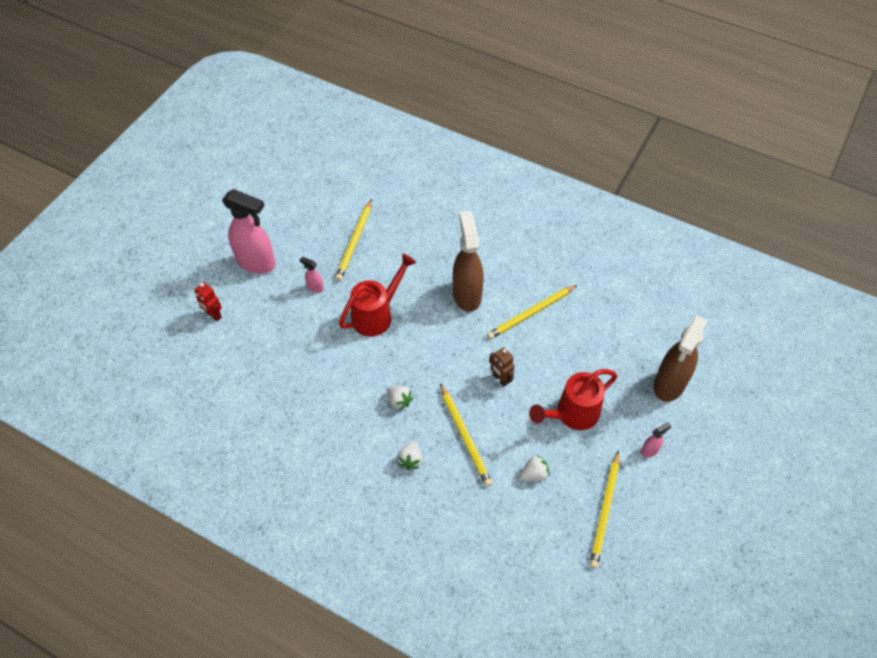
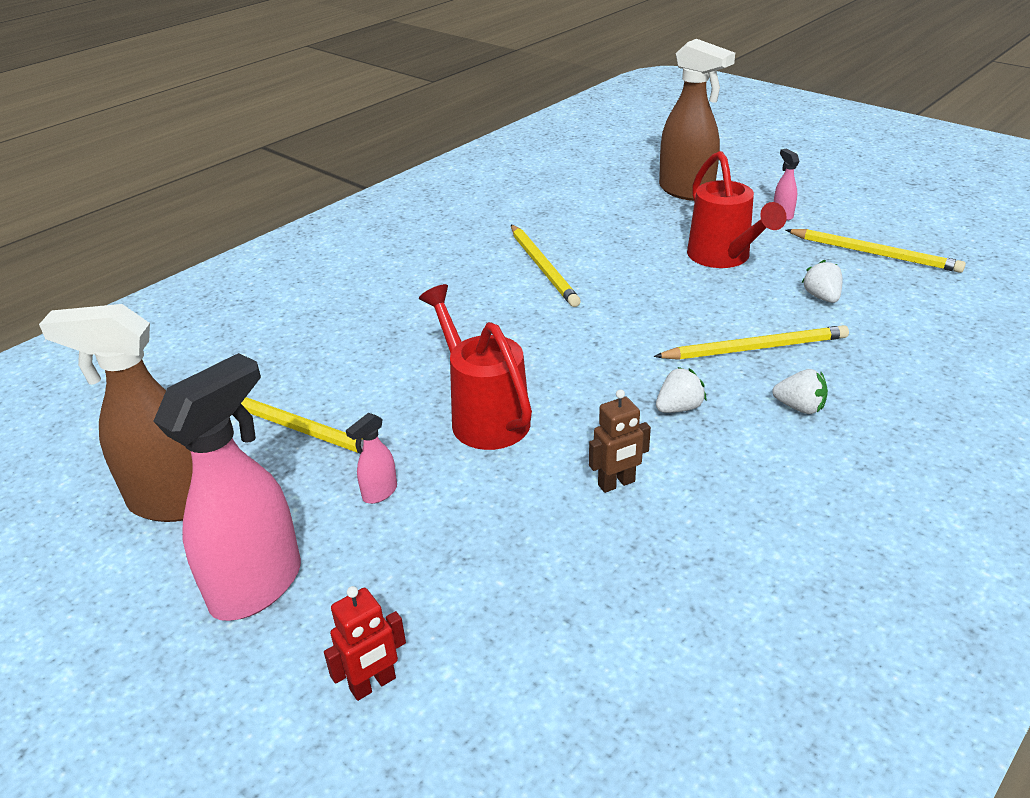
camera: 75 degrees left, 20 degrees down
brown spray bottle [453,211,484,312] -> brown spray bottle moved to [39,304,192,522]
brown robot [489,347,515,387] -> brown robot moved to [589,390,651,493]

